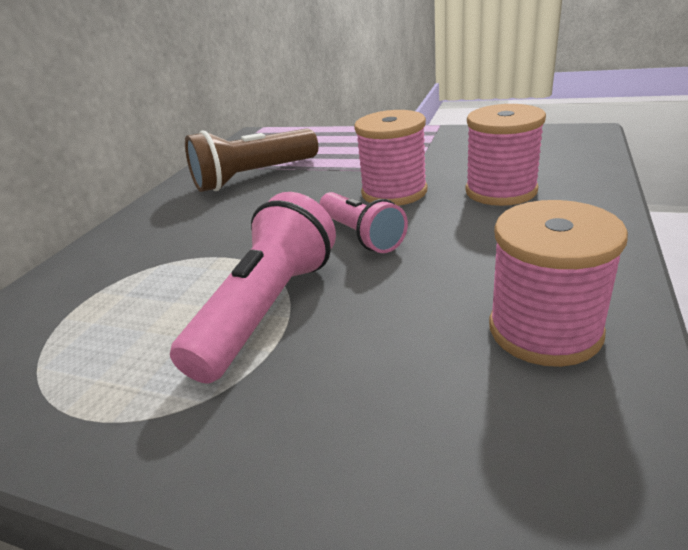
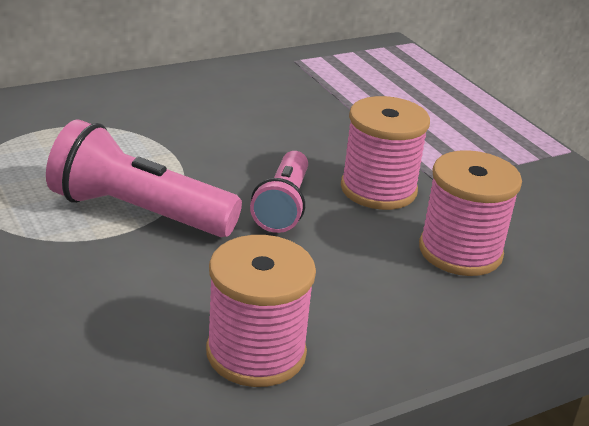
camera: 35 degrees right, 0 degrees up
pink flashlight [170,192,336,383] -> pink flashlight turned 135 degrees counterclockwise [46,119,242,237]
brown flashlight [185,128,318,192] -> none

